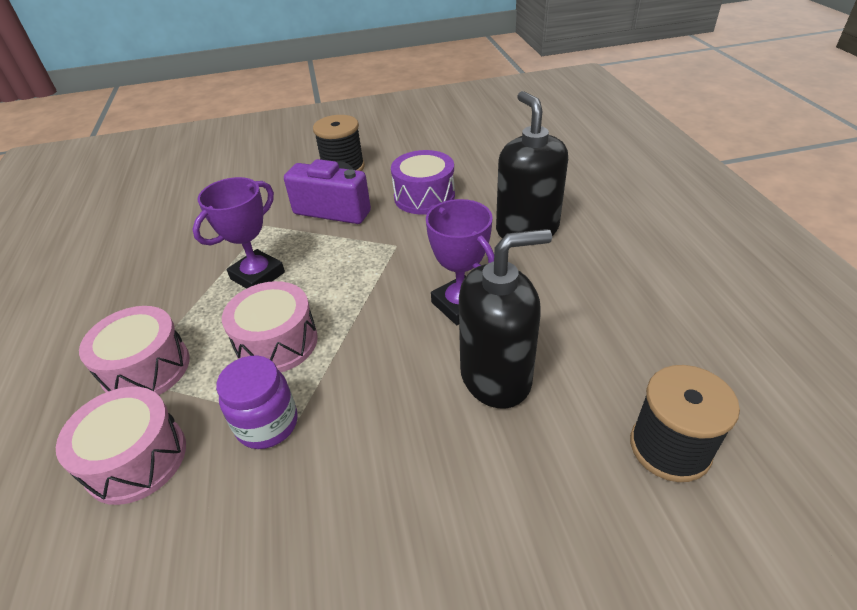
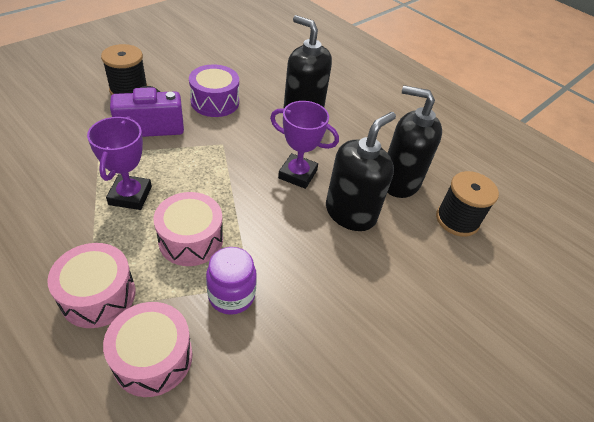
camera: 40 degrees left, 5 degrees up
none -> black soap dispenser [387,85,442,198]

